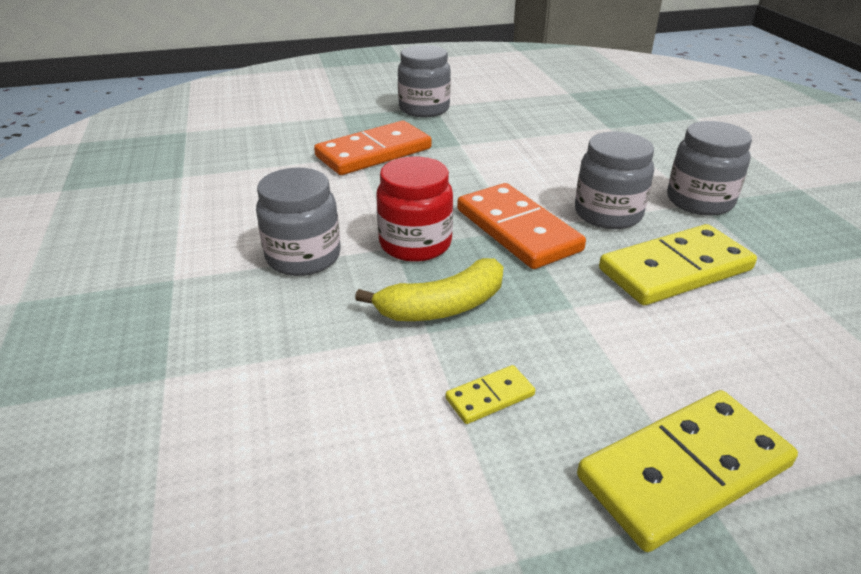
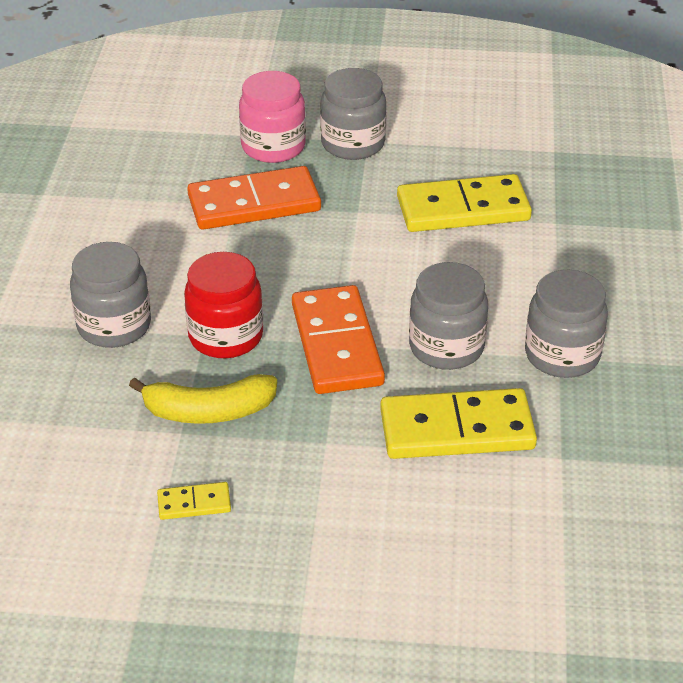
camera: 20 degrees right, 5 degrees up
yellow domino [577,390,798,552] -> yellow domino moved to [397,174,532,232]
none -> pink jar [239,71,306,163]

